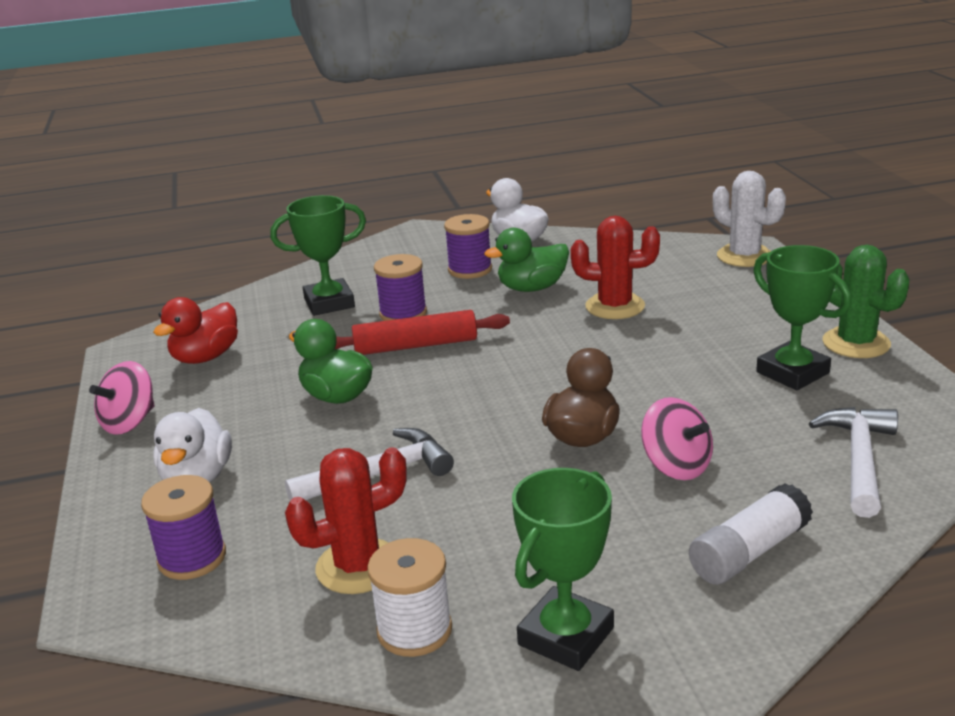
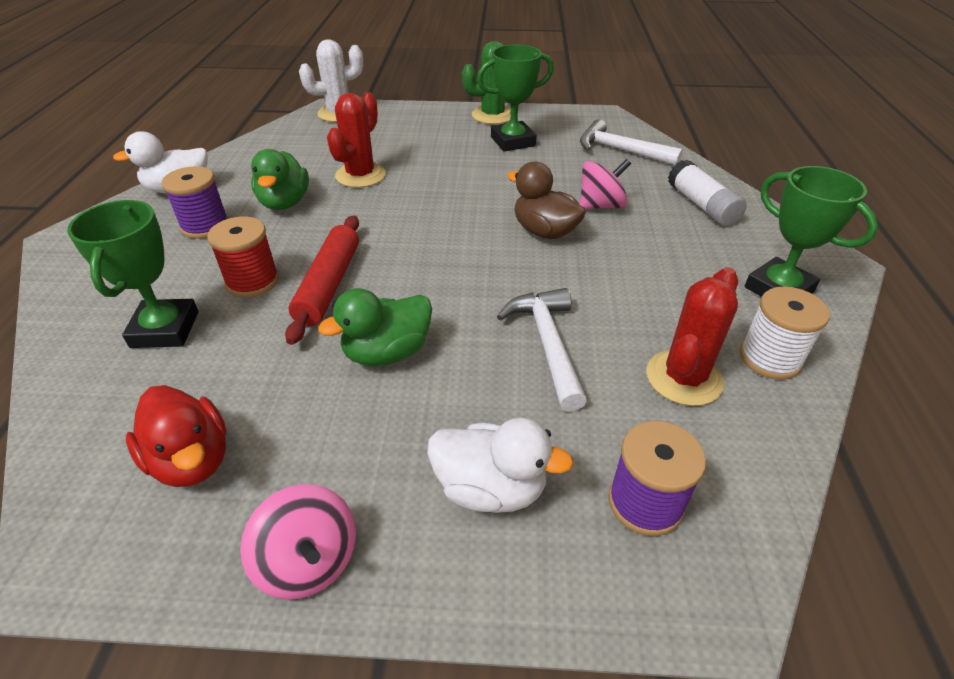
camera: 75 degrees left, 15 degrees up
red cactus [285,447,407,594] -> red cactus turned 45 degrees clockwise [647,267,738,406]
purple spool [374,254,427,321] -> red spool [207,216,279,297]

